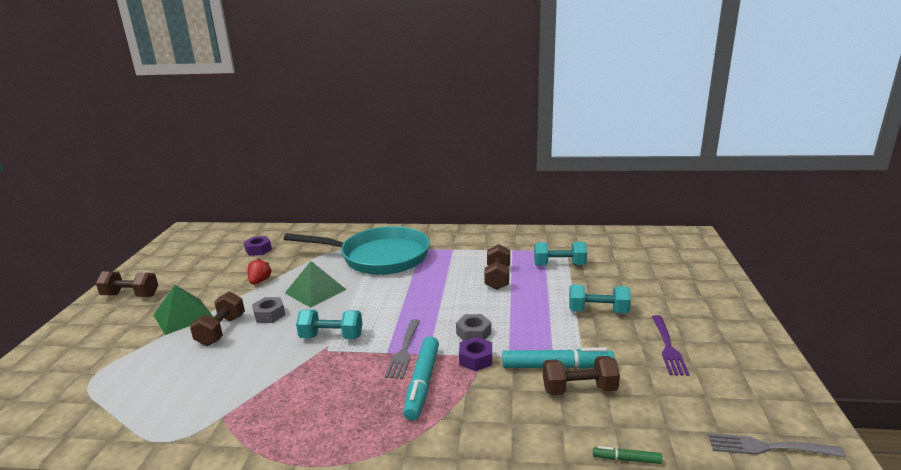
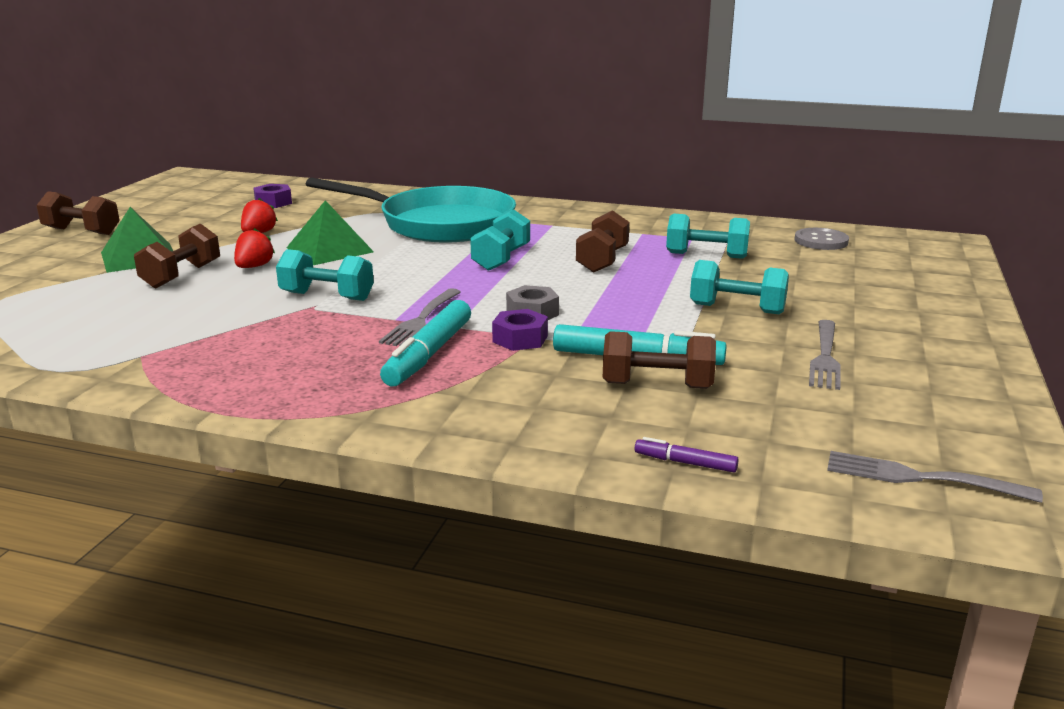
camera: 10 degrees right, 0 degrees up
grey nut [252,297,285,323] -> red strawberry [234,228,275,268]
green marker [593,446,662,464] -> purple marker [635,437,739,472]
purple fork [652,315,689,376] -> grey fork [809,320,841,390]
none -> turquoise dumbbell [470,209,530,271]
none -> grey button [794,228,849,250]

